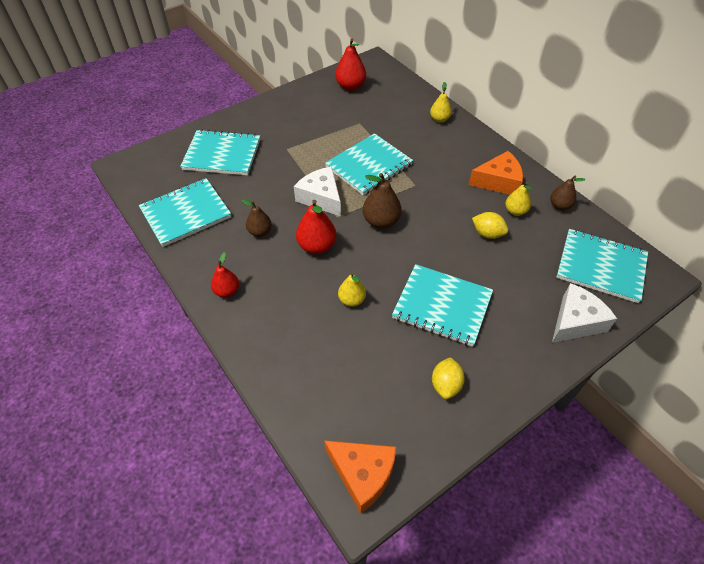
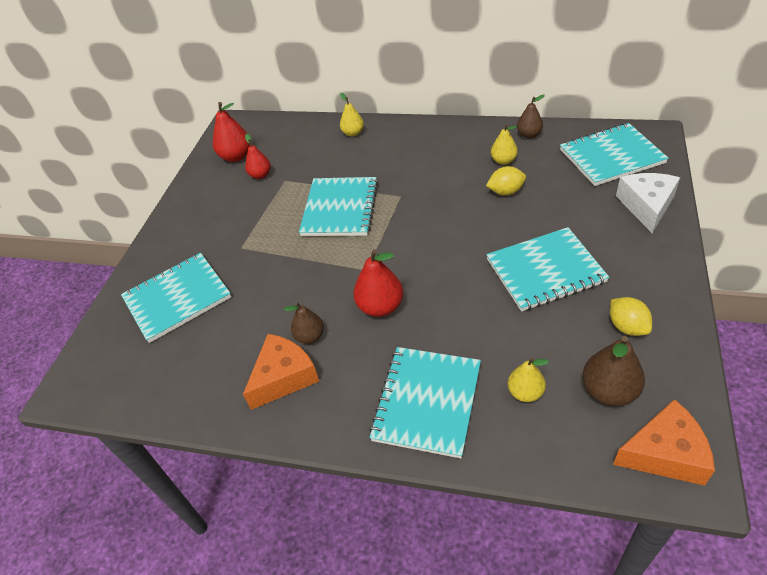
camera: 35 degrees left, 5 degrees down
turquoise notebook [139,178,231,247] -> turquoise notebook moved to [369,347,481,458]
red pear [211,252,239,297] -> red pear moved to [245,134,271,179]
white cheese [294,167,341,216] -> none
yellow pear [338,273,366,307] -> yellow pear moved to [508,357,549,402]
brown pear [363,173,402,229] -> brown pear moved to [582,336,645,406]
orange cheese [469,151,523,195] -> orange cheese moved to [243,334,319,410]

